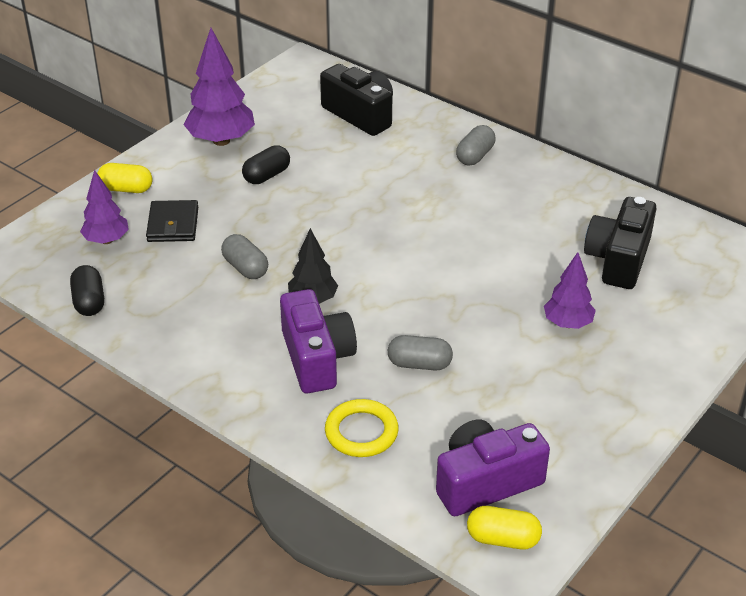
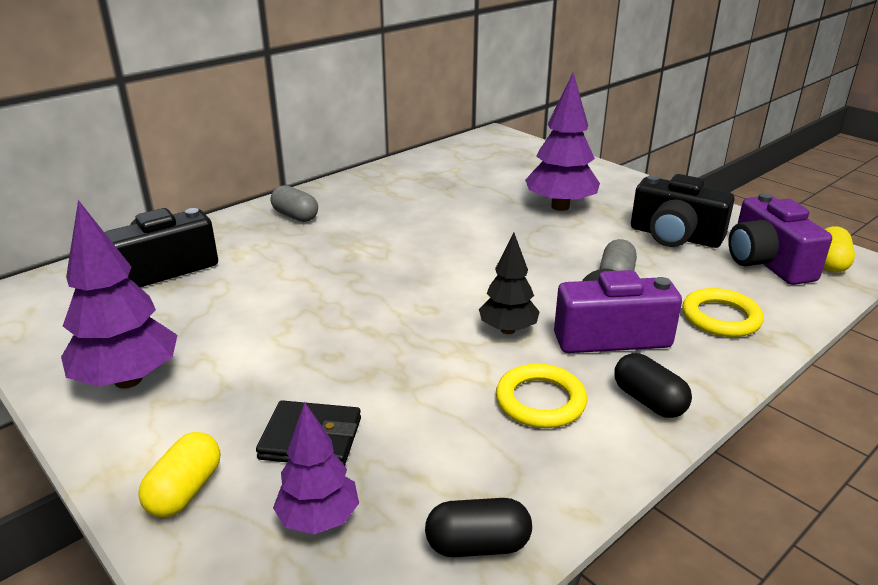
camera: 80 degrees left, 10 degrees down
grey capsule [221,234,268,279] -> none
black capsule [242,145,290,184] -> black capsule moved to [614,353,692,418]
purple tree [544,252,596,329] -> purple tree [525,73,600,211], size x1.62
black camera [584,197,657,289] -> black camera moved to [631,174,735,248]
none -> yellow ring [496,364,587,428]

